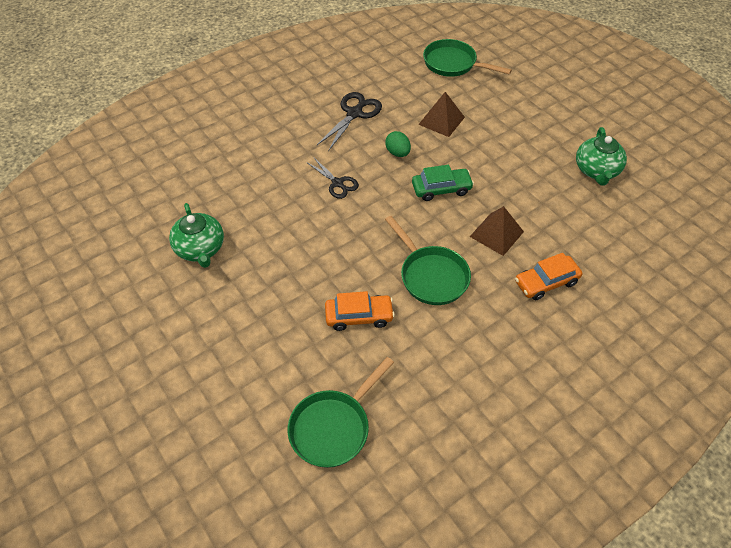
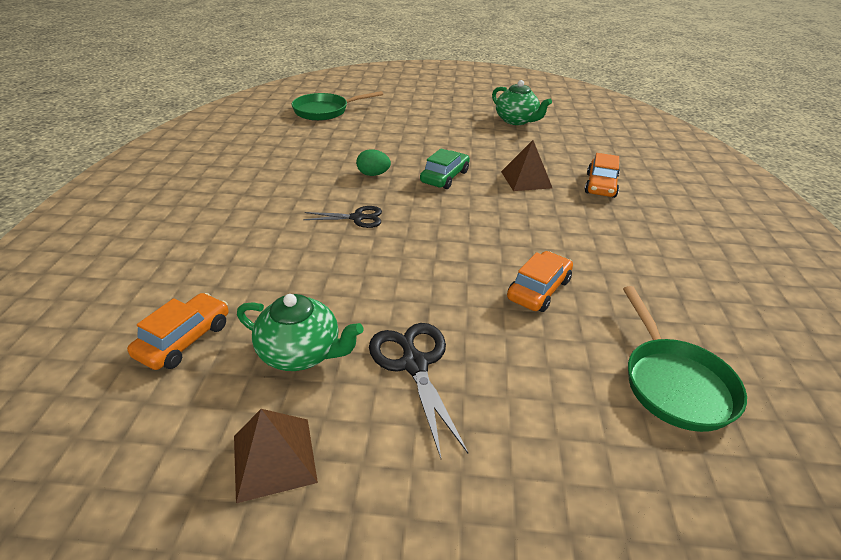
camera: 50 degrees left, 15 degrees down
black scissors [317,92,382,151] -> black scissors moved to [369,323,468,458]
green pan [385,216,471,305] -> none
brown pyramid [418,92,465,137] -> brown pyramid moved to [234,409,318,503]
none -> orange car [127,293,229,370]

